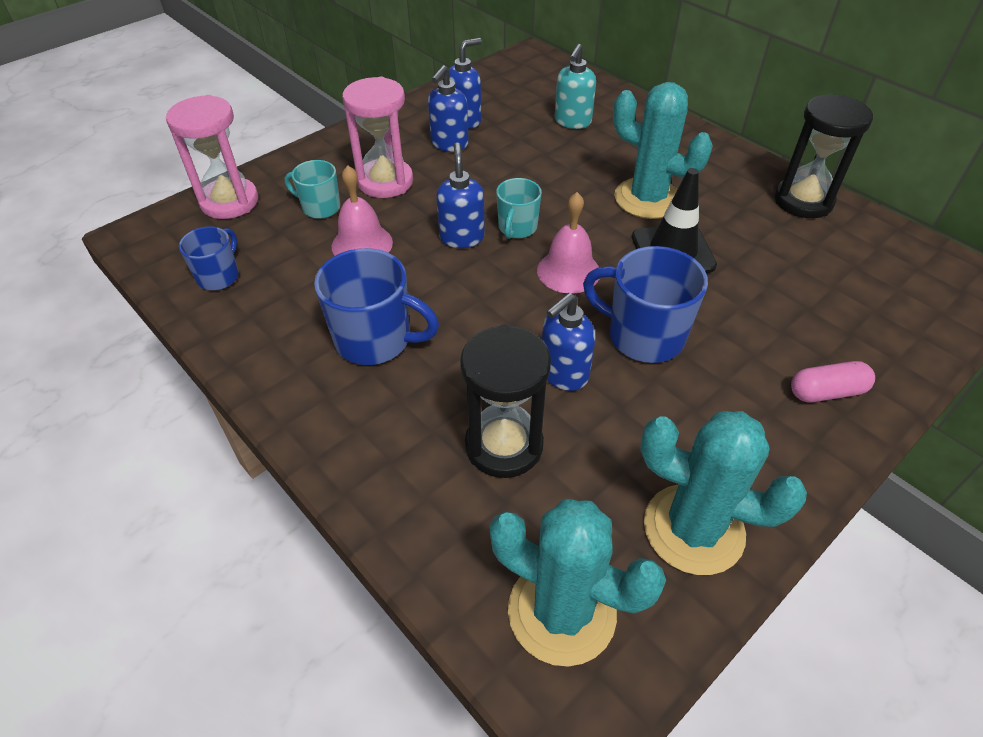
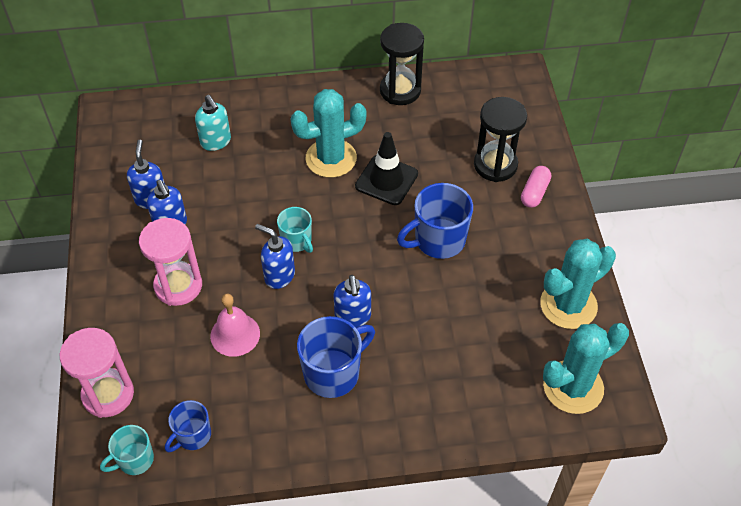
camera: 55 degrees left, 5 degrees up
blue mug [179,226,239,290] -> blue mug turned 105 degrees counterclockwise [165,400,211,452]
turquoise mug [285,160,340,219] -> turquoise mug moved to [100,425,154,475]
black hourglass [460,324,551,478] -> black hourglass moved to [474,97,527,182]
pink bell [537,192,599,294] -> none
blue soap dispenser [542,293,596,391] -> blue soap dispenser moved to [334,275,371,327]

